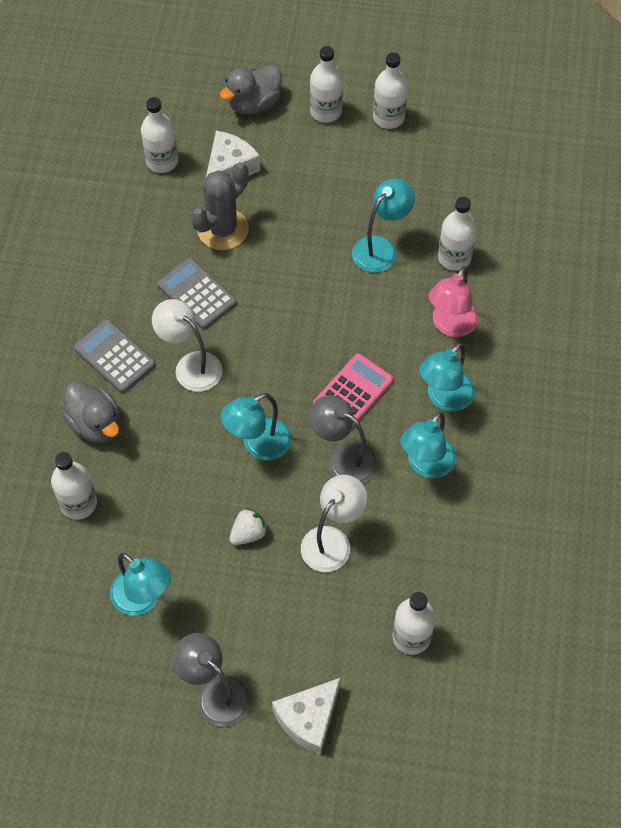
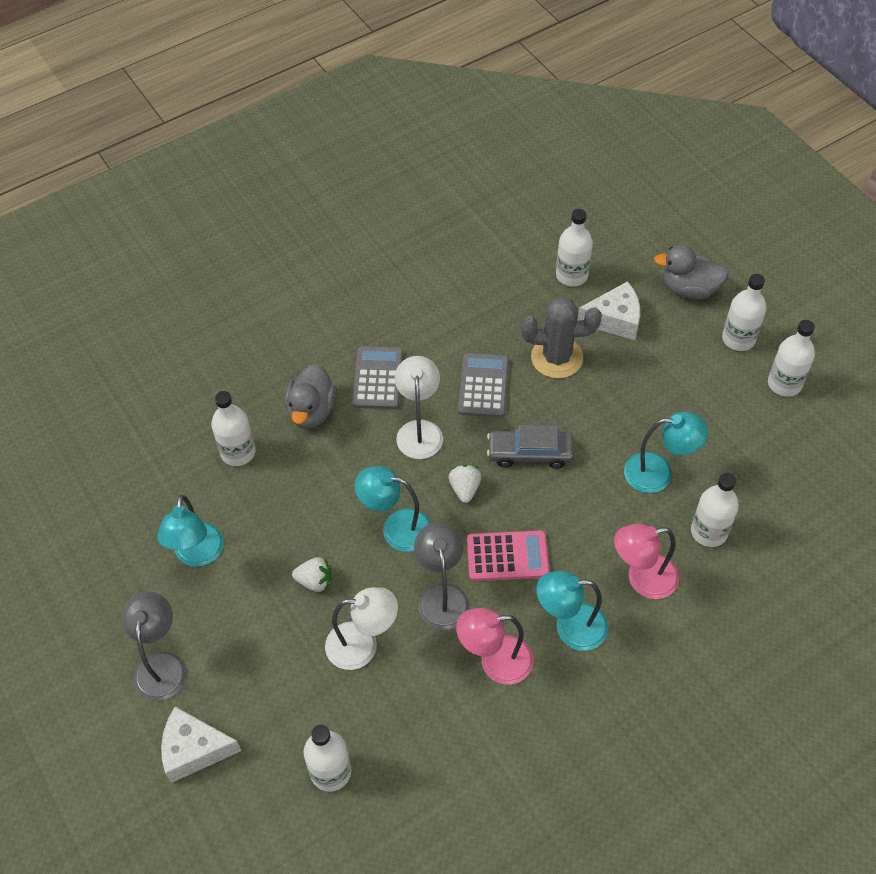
camera: 50 degrees right, 5 degrees down
turquoise lamp [400,411,457,479] -> pink lamp [456,608,534,684]
none -> white strawberry [449,465,481,503]
none -> grey car [487,425,574,469]

